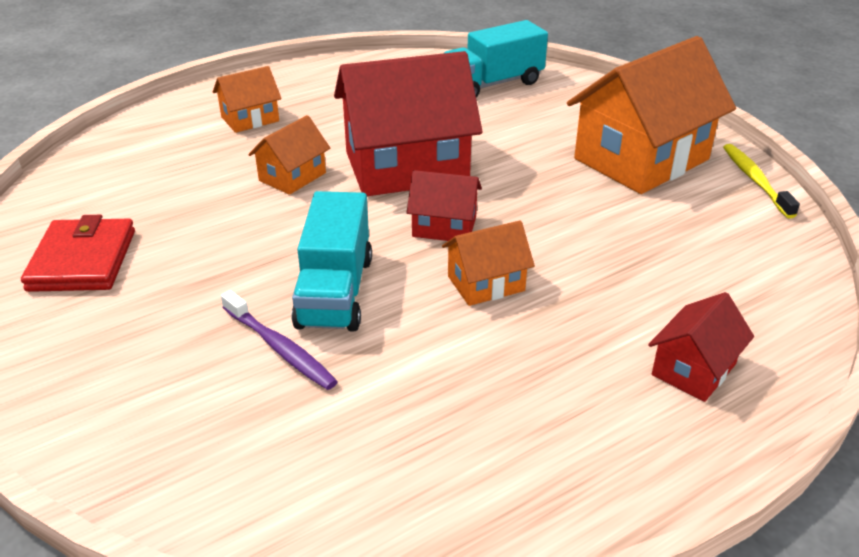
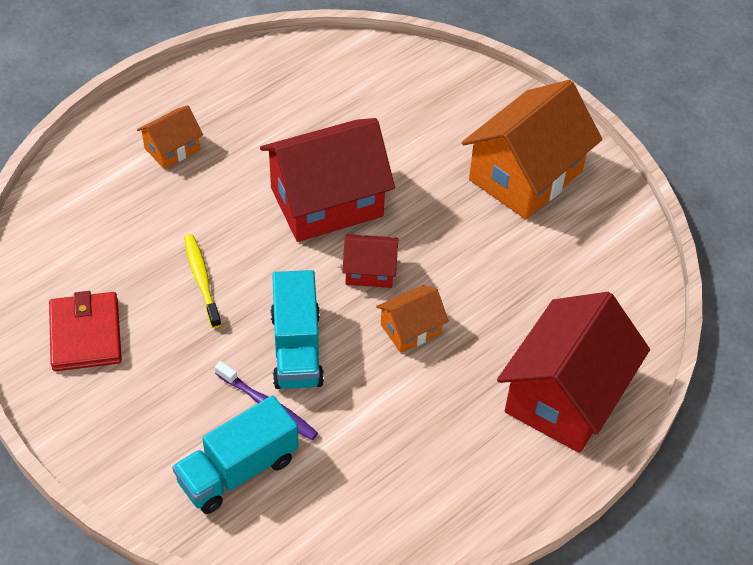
camera: 10 degrees left, 15 degrees up
orange house [248,115,330,195] -> none
turquoise truck [444,20,548,97] -> turquoise truck moved to [172,395,299,514]
red house [648,292,754,402] -> red house [497,292,650,453], size x2.07
yellow toothbrush [723,144,800,219] -> yellow toothbrush moved to [184,234,221,328]

